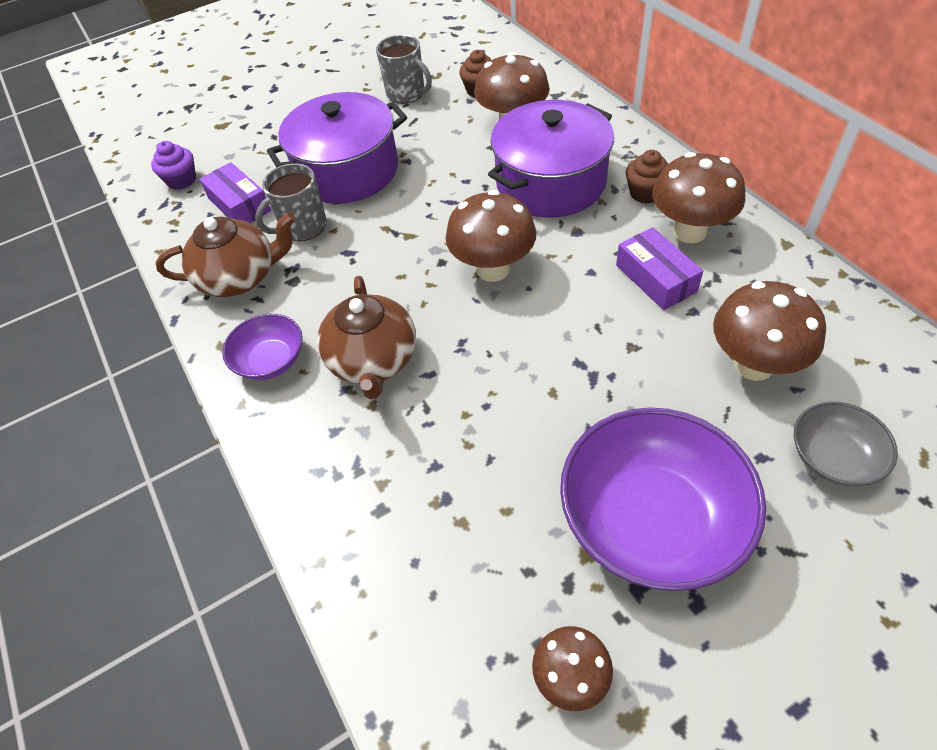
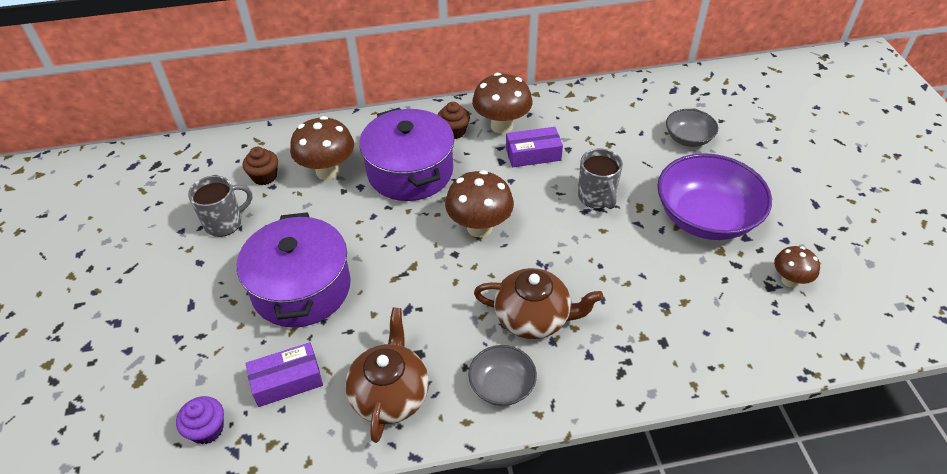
camera: 75 degrees left, 5 degrees down
purple bowl [222,314,303,380] -> grey bowl [468,345,537,406]
grey mug [255,163,327,241] -> grey mug moved to [578,149,623,209]
brown mushroom [713,281,826,381] -> none

